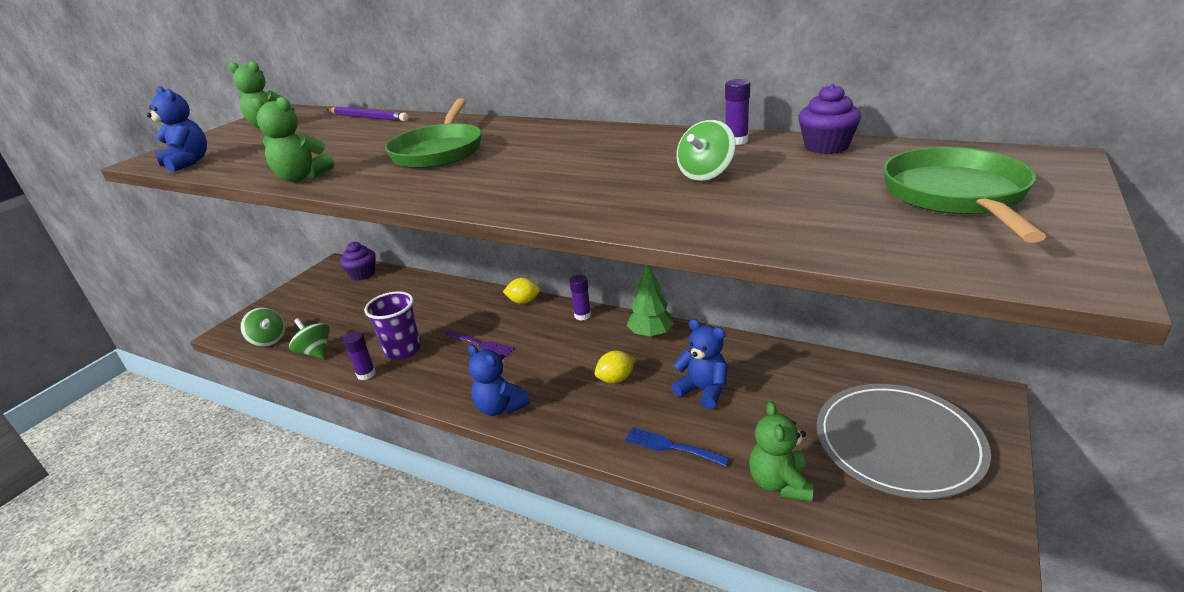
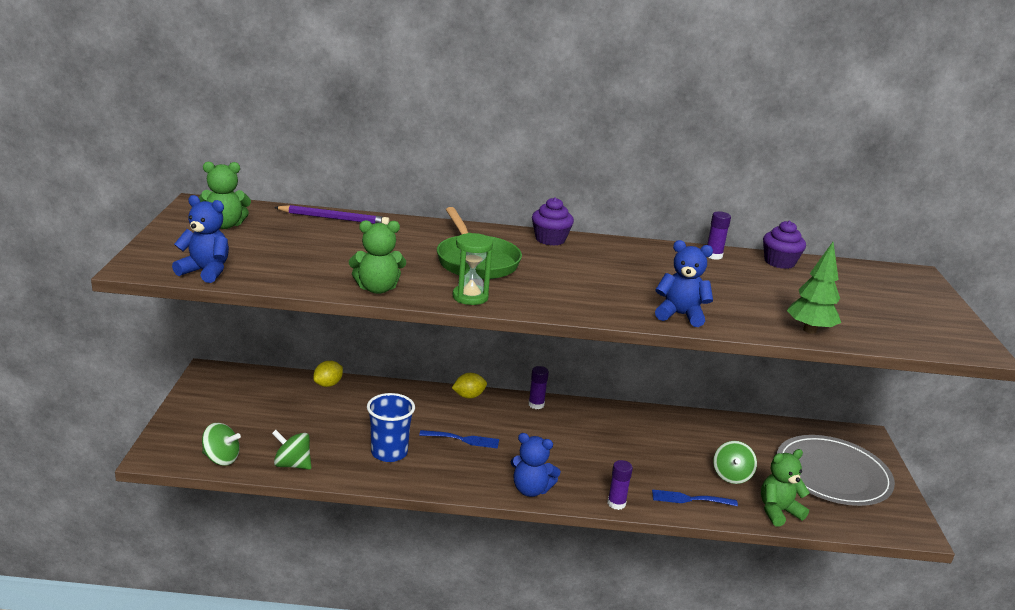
camera: 30 degrees left, 5 degrees down
purple cupcake [340,242,376,281] -> purple cupcake moved to [532,197,574,246]
purple glue stick [343,331,376,380] -> purple glue stick moved to [607,460,633,510]
purple cup [364,291,421,360] -> blue cup [367,393,415,462]
purple fork [443,331,514,358] -> blue fork [419,430,499,449]
yellow lemon [595,351,635,383] -> yellow lemon moved to [313,361,343,387]
green tree [627,265,674,339] -> green tree moved to [787,242,841,334]
blue teddy bear [671,319,728,409] -> blue teddy bear moved to [655,240,713,327]
green spinning top [677,120,736,181] -> green spinning top moved to [713,441,757,484]
green teddy bear [749,401,813,502] -> green teddy bear turned 90 degrees clockwise [761,449,810,526]
green pan [883,147,1046,243] -> none
none -> green hourglass [453,233,493,305]

